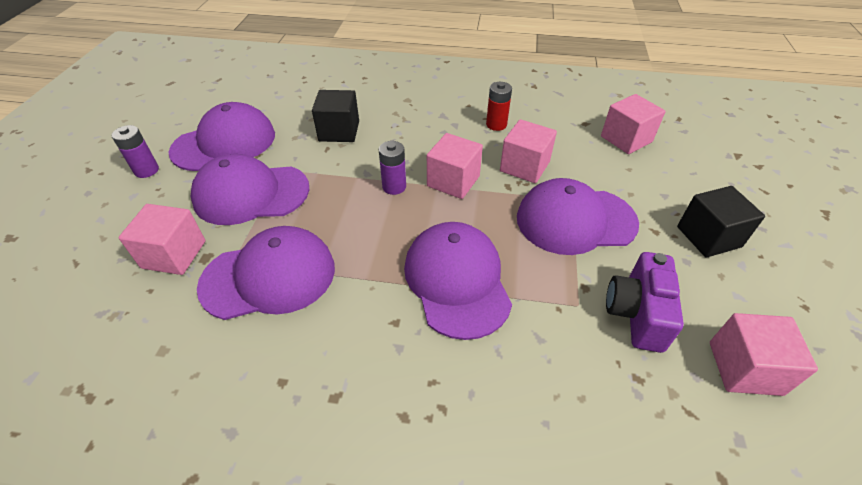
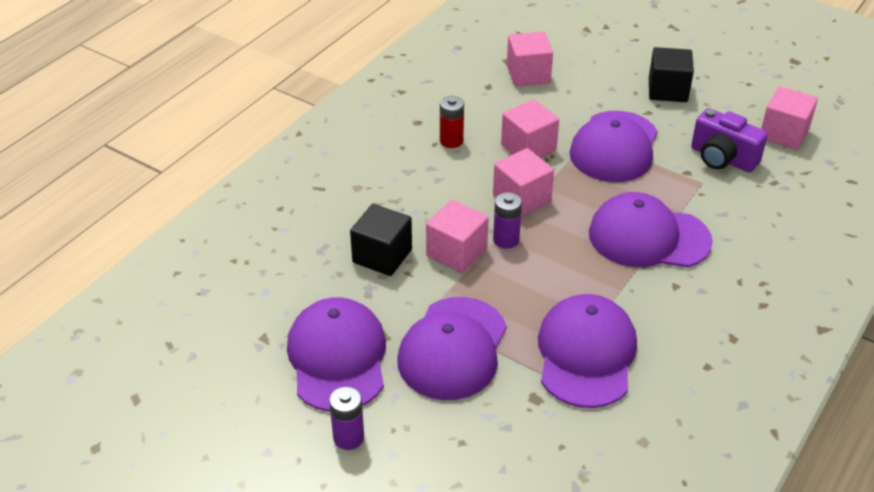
camera: 65 degrees left, 5 degrees down
pink cube [118,204,205,275] -> pink cube moved to [426,200,489,273]

